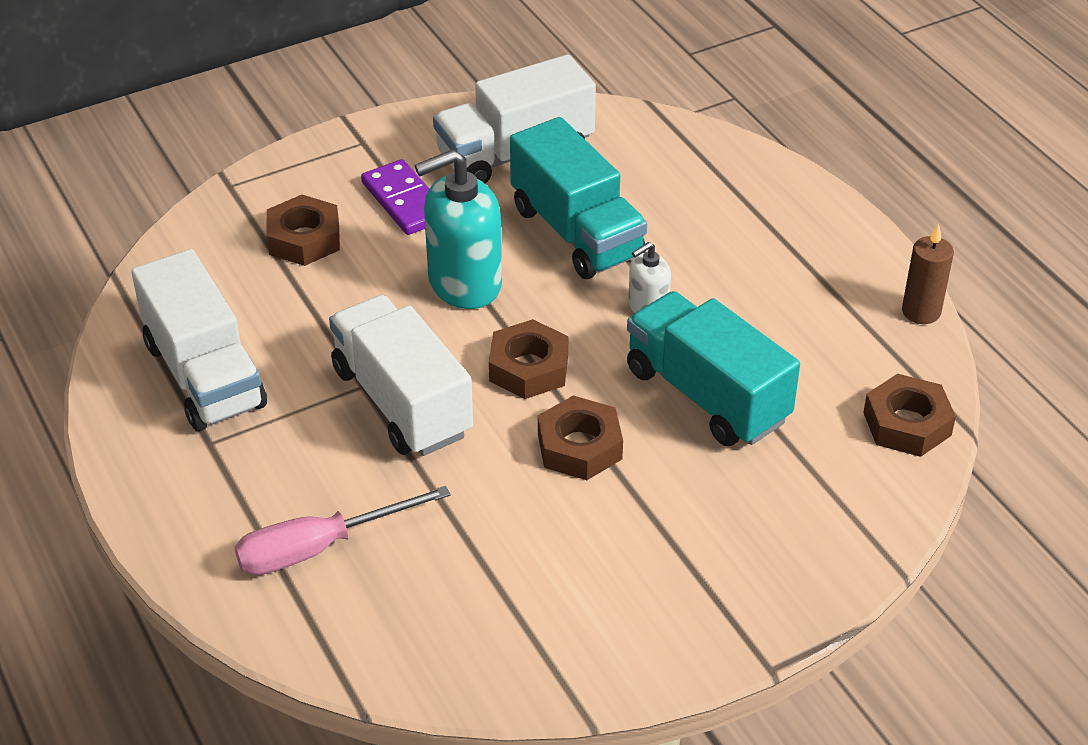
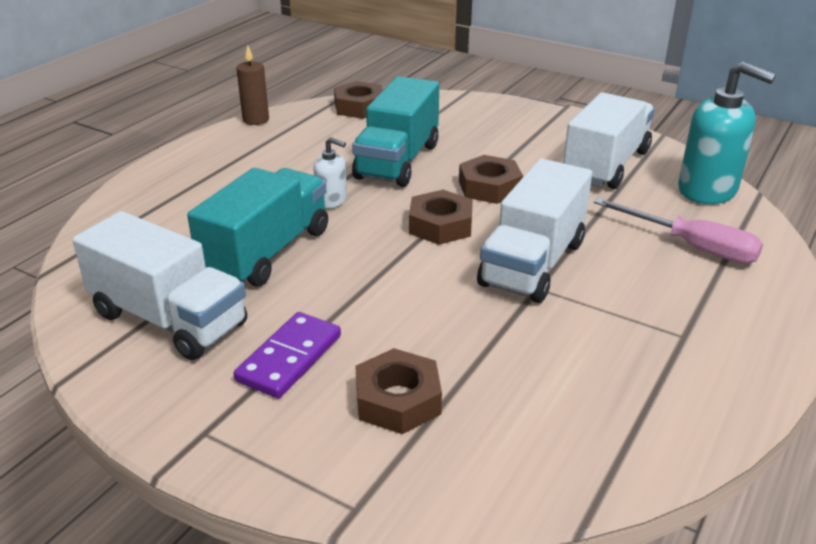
camera: 120 degrees left, 10 degrees down
white truck [131,249,267,431] -> white truck moved to [563,92,655,189]
turquoise soap dispenser [415,149,502,309] -> turquoise soap dispenser moved to [678,62,776,204]

